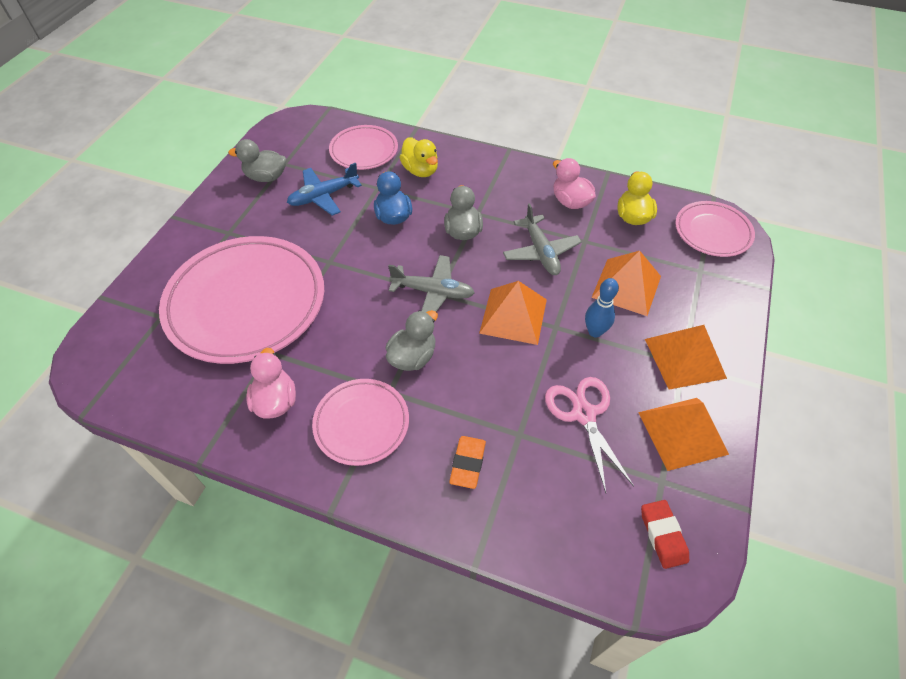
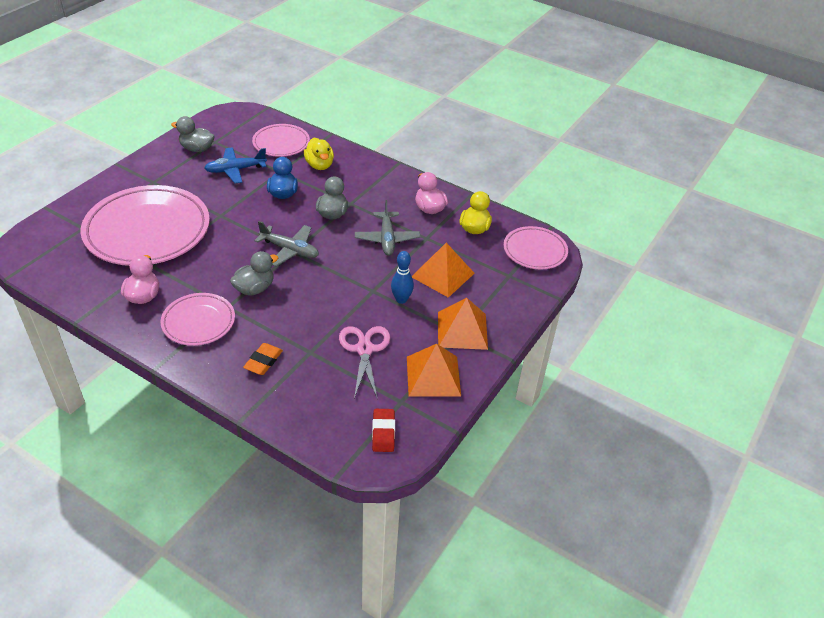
camera: 10 degrees right, 10 degrees down
orange pyramid [479,281,547,345] -> none

